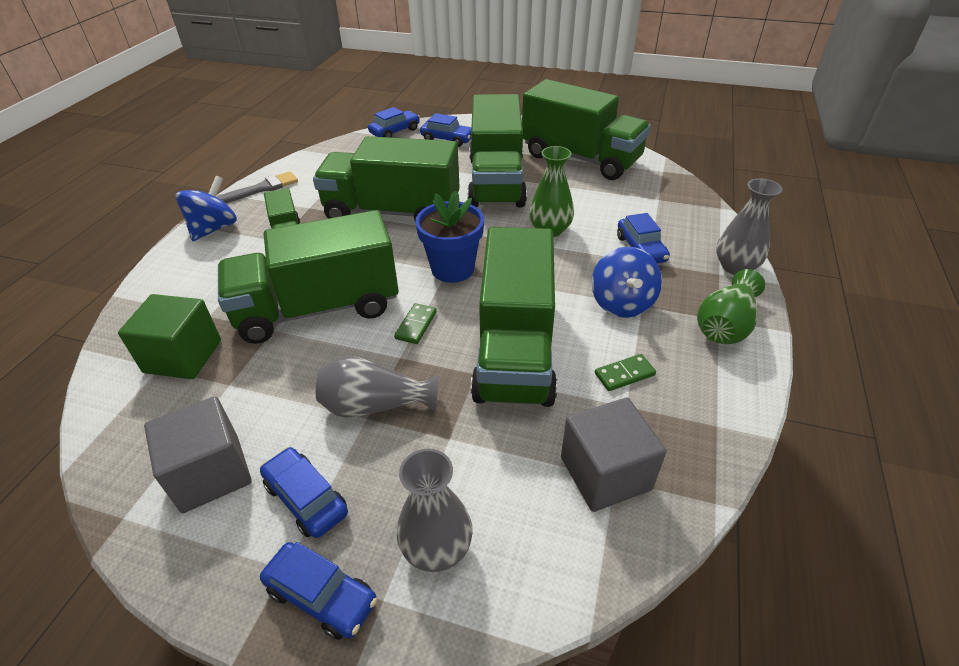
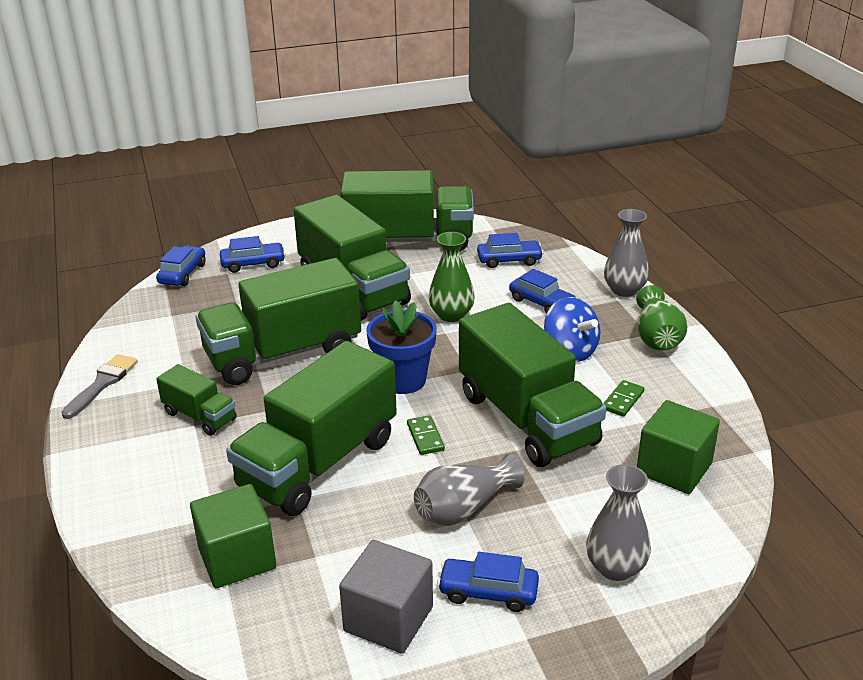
camera: 35 degrees left, 10 degrees down
blue spinning top [175,176,237,241] -> none
blue car [260,542,377,640] -> blue car moved to [477,233,544,268]
grey cube [561,398,666,512] -> green cube [637,400,720,494]

